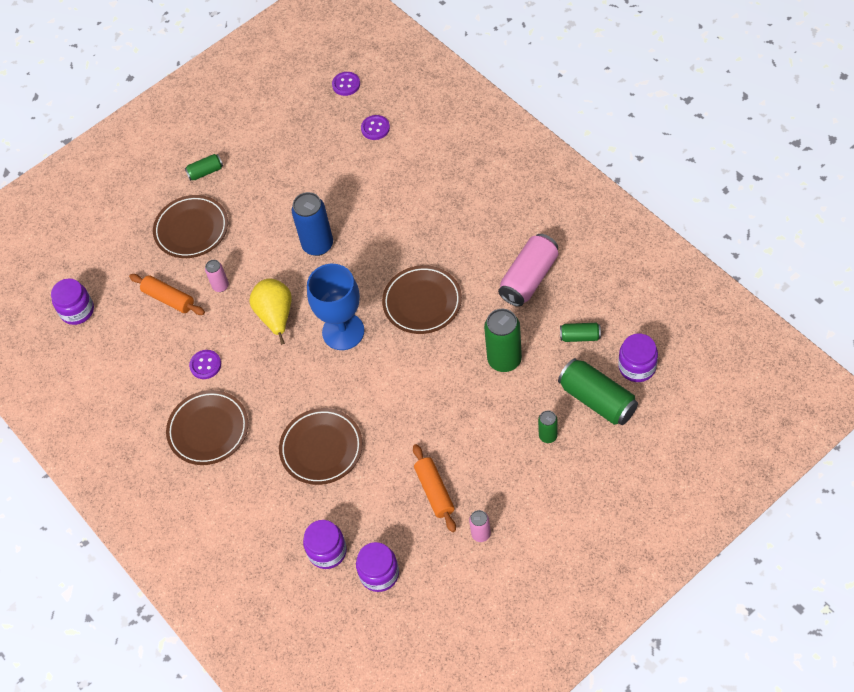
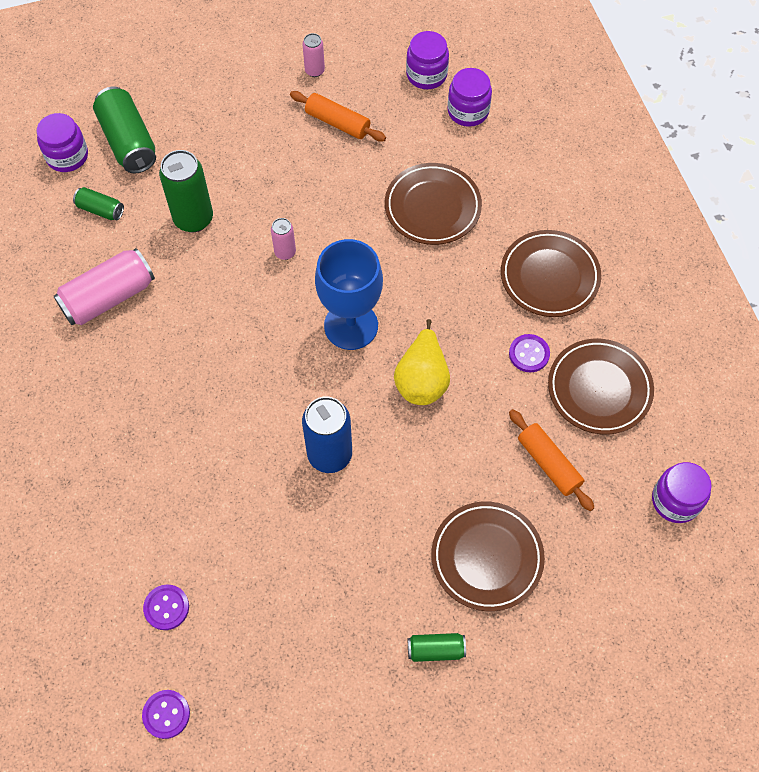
camera: 165 degrees left, 5 degrees up
pink can [205,260,229,292] -> pink can moved to [271,218,296,260]
brown plate [382,265,462,334] -> brown plate moved to [548,339,654,435]
orange rolling pin [413,444,456,532] -> orange rolling pin turned 60 degrees counterclockwise [290,91,386,142]
green can [538,410,558,443] -> none

